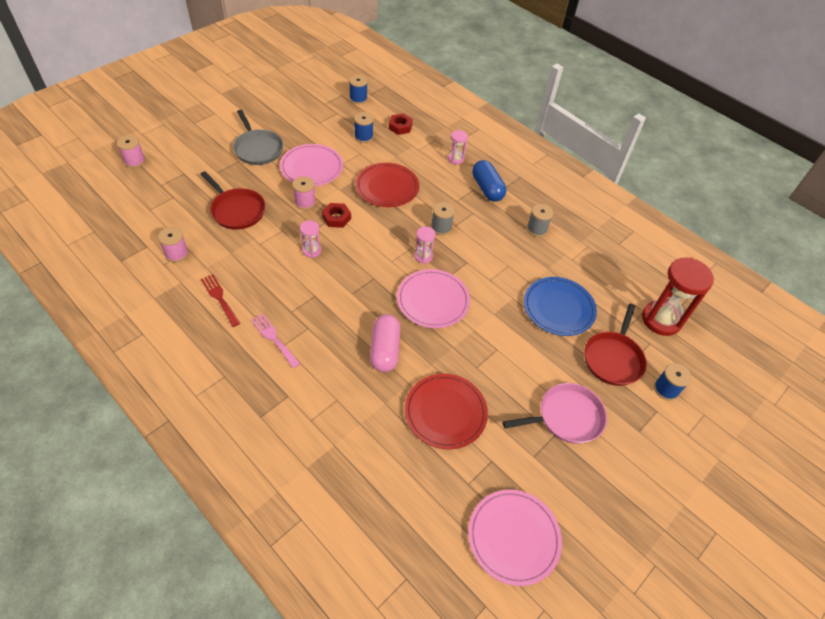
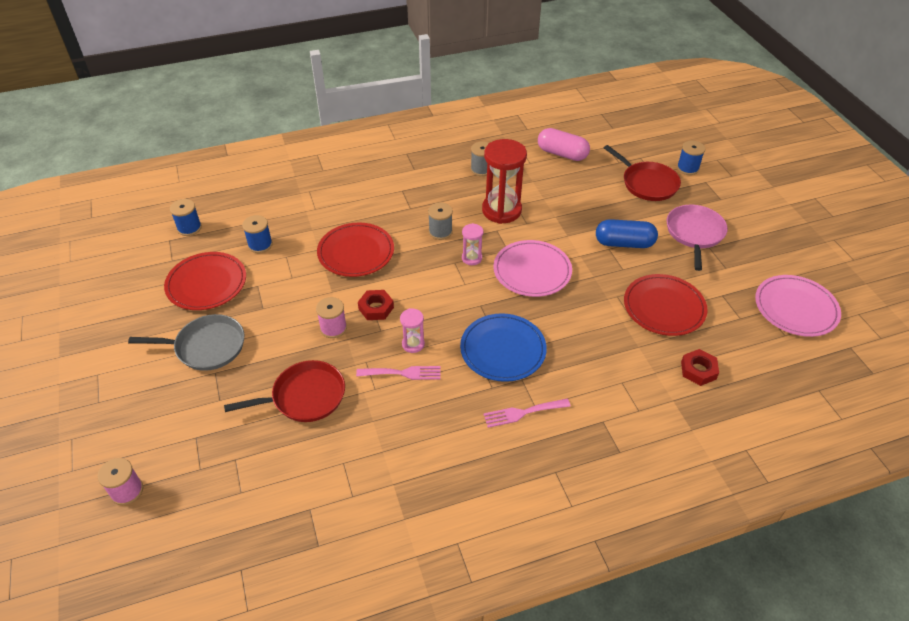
camera: 60 degrees left, 5 degrees down
pink spool [158,227,189,263] -> none
red fork [201,274,240,327] -> none
pink plate [280,144,343,186] -> none
pink capsule [370,314,400,372] -> pink capsule moved to [538,128,590,161]
red nut [389,113,413,135] -> red nut moved to [681,349,719,386]
pink hourglass [448,130,468,165] -> none
blue capsule [472,160,506,202] -> blue capsule moved to [596,219,658,248]
blue plate [524,277,597,336] -> blue plate moved to [460,313,547,382]
red hourglass [642,257,714,336] -> red hourglass moved to [482,139,527,224]
none -> red plate [164,252,246,310]
none -> pink fork [356,366,441,380]

